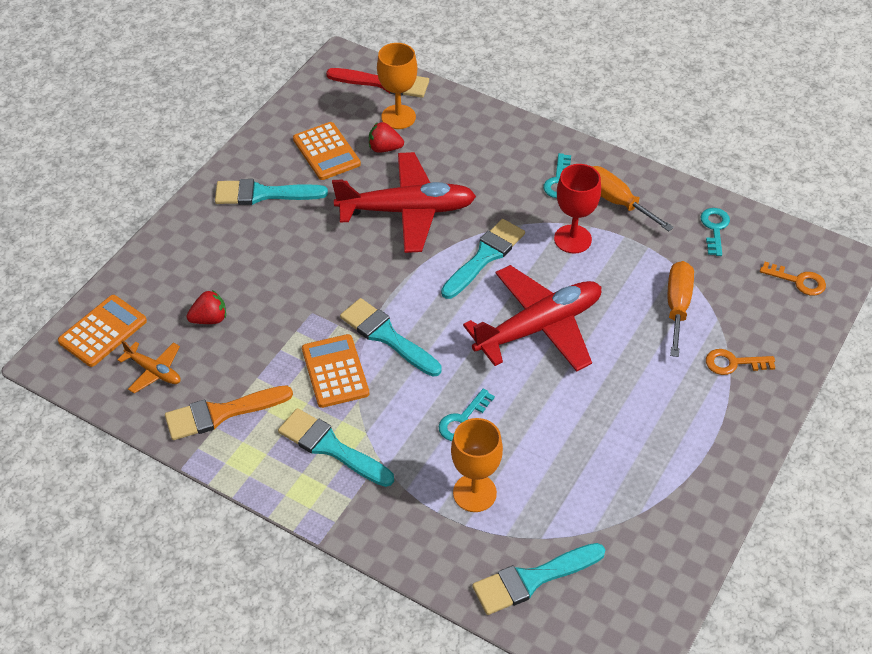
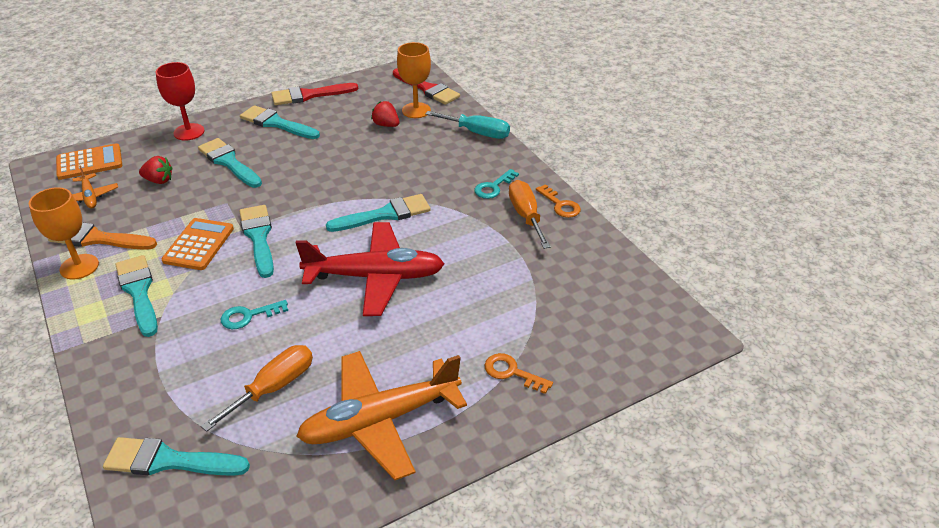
camera: 30 degrees right, 10 degrees down
orange calculator [293,122,361,180] -> none
red plane [332,152,476,253] -> none
orange goblet [451,418,503,512] -> orange goblet moved to [29,187,99,280]
red goblet [554,164,601,254] -> red goblet moved to [156,62,204,141]
orange screwdriver [668,261,694,357] -> orange screwdriver moved to [201,345,313,432]
turquoise key [700,208,730,256] -> none
orange key [760,262,826,296] -> orange key moved to [536,184,581,218]
none -> turquoise brush [198,138,262,188]
none -> red brush [271,83,358,105]
none -> orange plane [296,351,467,480]
none -> turquoise screwdriver [425,111,510,139]

